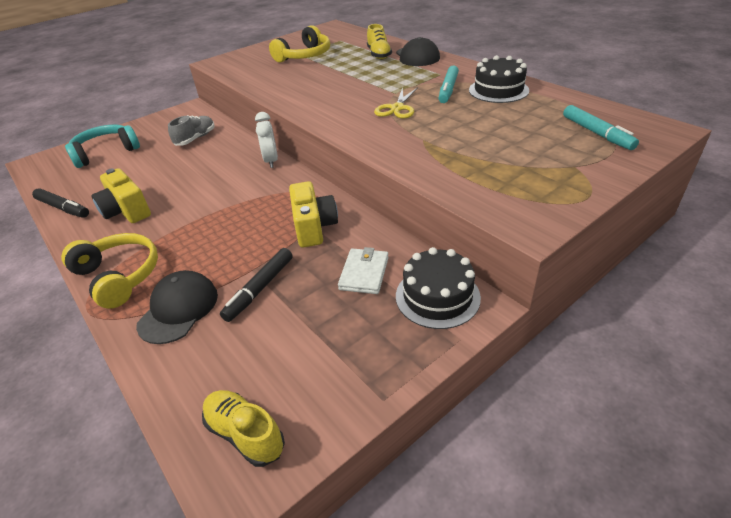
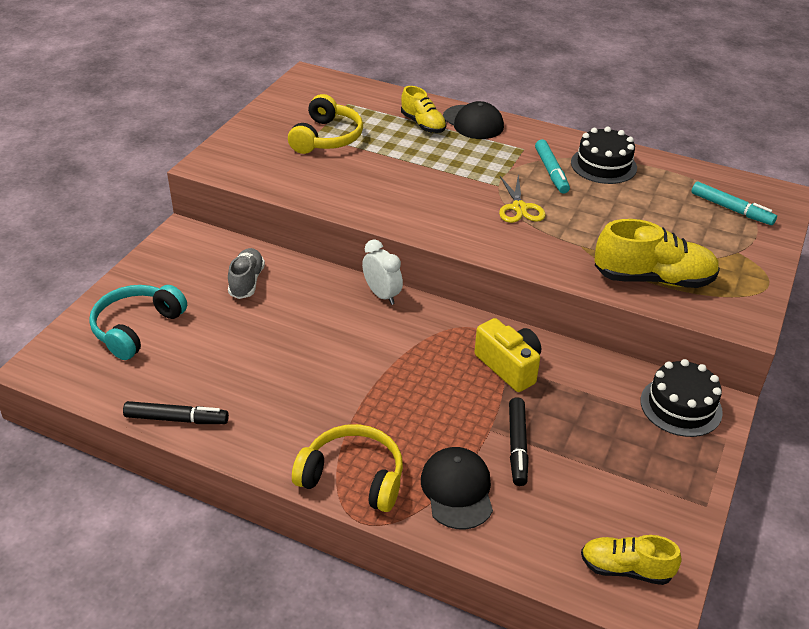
camera: 30 degrees left, 0 degrees up
yellow camera [91,168,151,223] -> none
white wallet [338,247,389,294] -> none
none -> yellow shoe [594,219,720,288]

